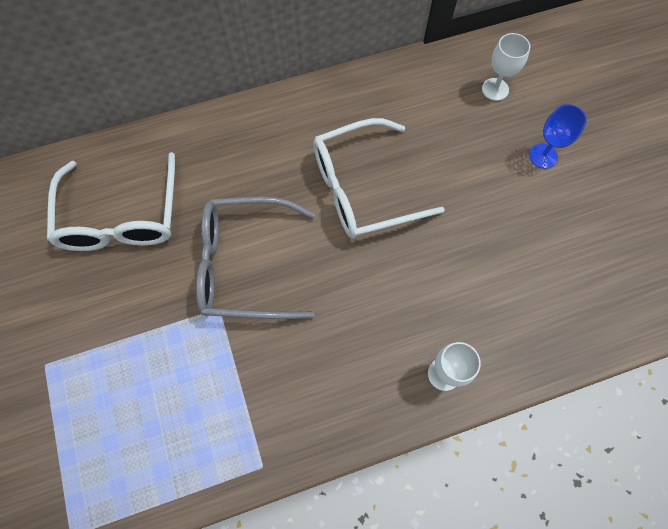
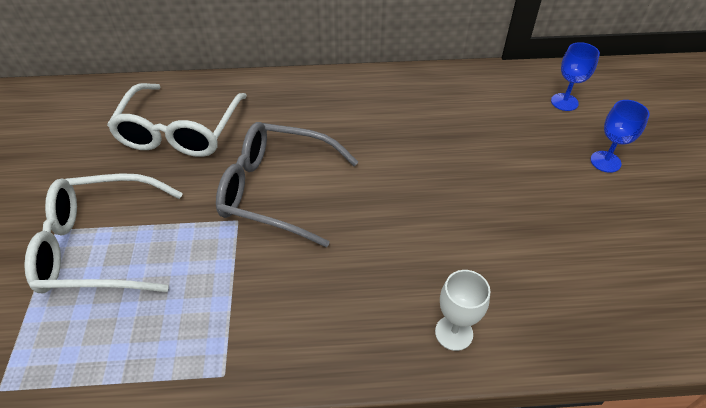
camera: 15 degrees right, 20 degrees down
white glasses [313,118,445,238] -> white glasses moved to [24,173,183,293]
white goblet [482,33,530,101] -> blue goblet [551,42,600,111]

